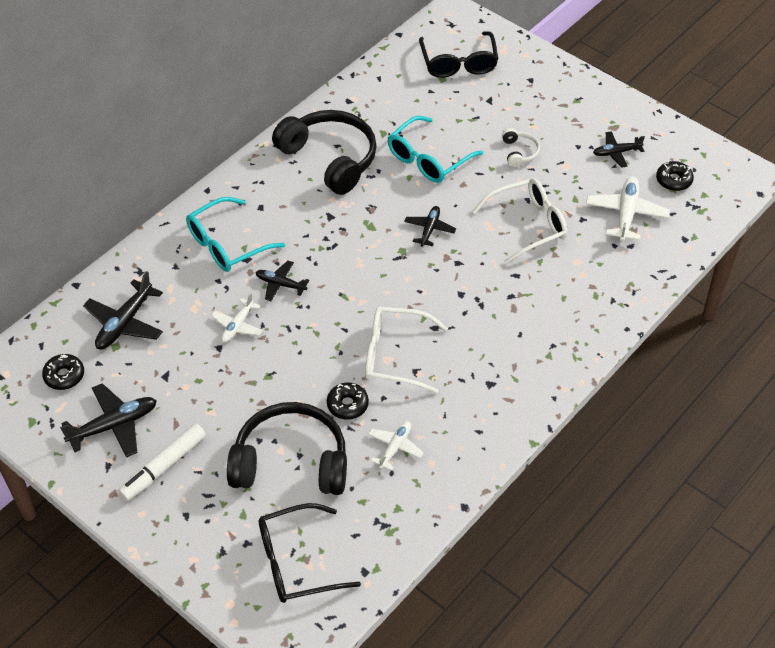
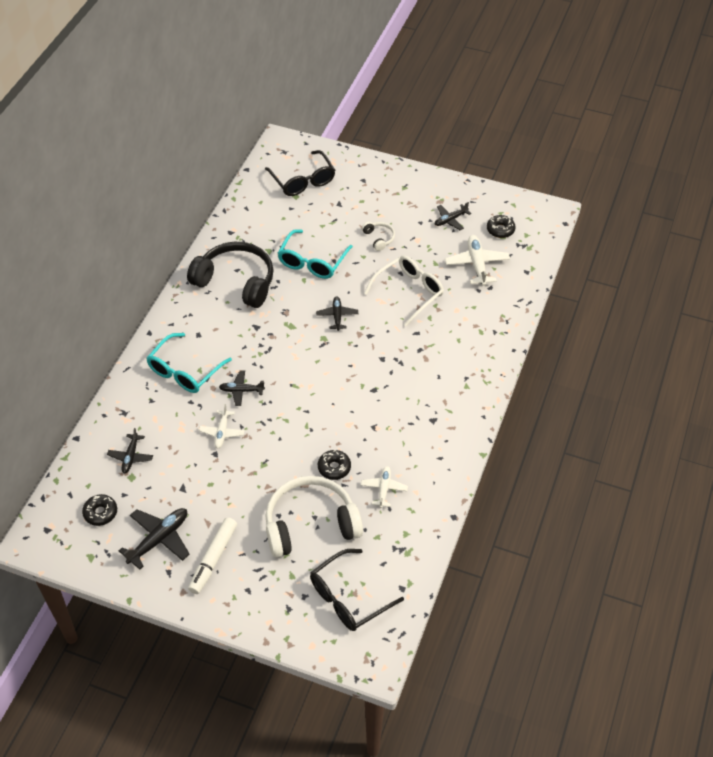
camera: 20 degrees left, 0 degrees up
black plane [83,271,163,349] -> black plane [107,428,153,473], size x0.62
black headphones [227,402,347,495] -> white headphones [265,476,363,558]
white glasses [365,307,448,393] -> none

